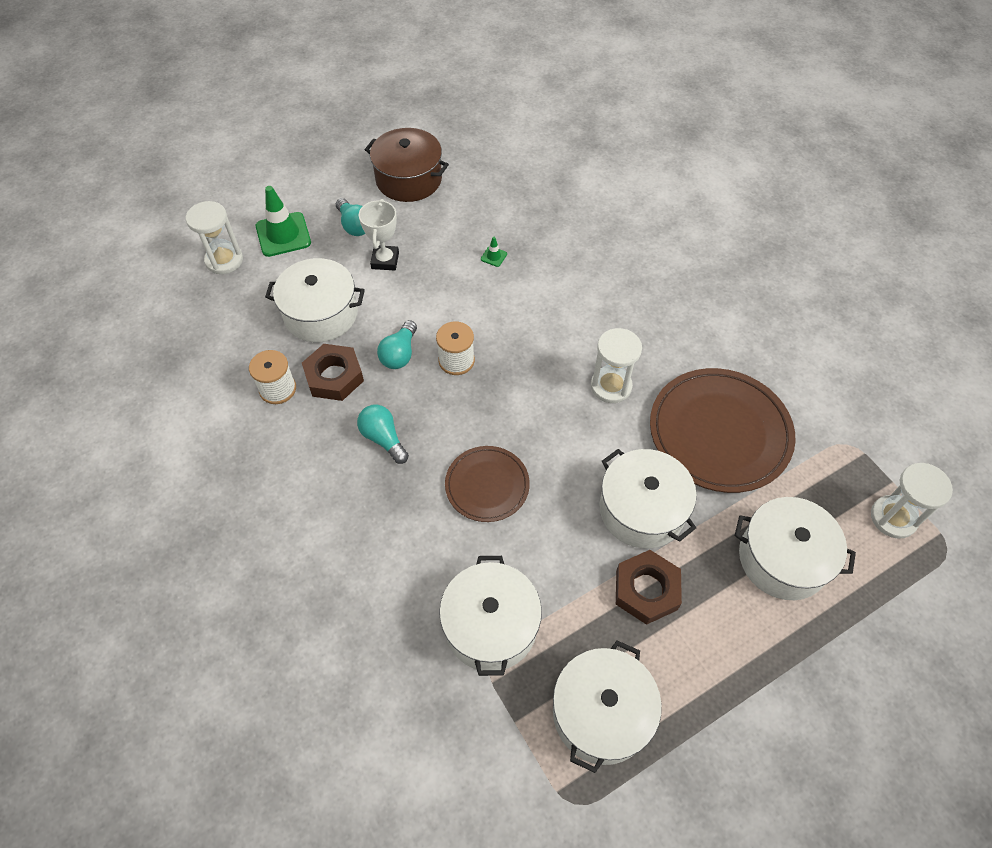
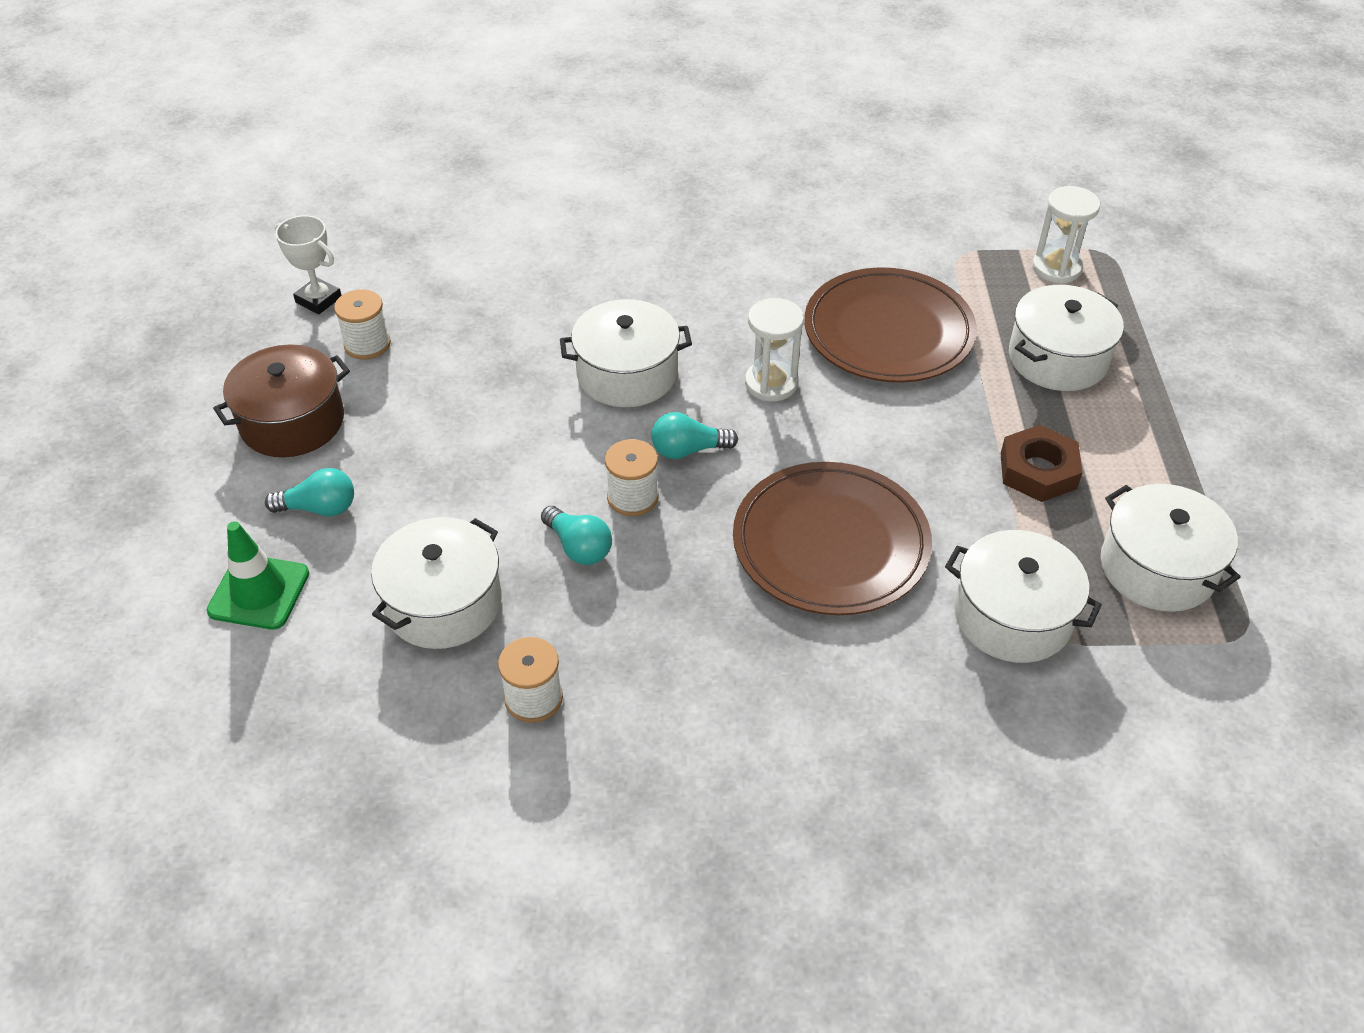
camera: 60 degrees left, 10 degrees down
white hourglass [186,201,243,274] -> none
brown nut [302,344,364,401] -> none
turquoise light bulb [357,405,409,464] -> turquoise light bulb moved to [651,412,738,459]
white trophy [359,199,399,270] -> white trophy moved to [275,215,341,314]
brown plate [445,446,530,522] -> brown plate [733,462,932,615], size x1.75
green traffic cone [481,237,507,267] -> none
white pot [600,449,697,548] -> white pot moved to [560,299,692,407]
none -> white spool [334,289,391,360]

